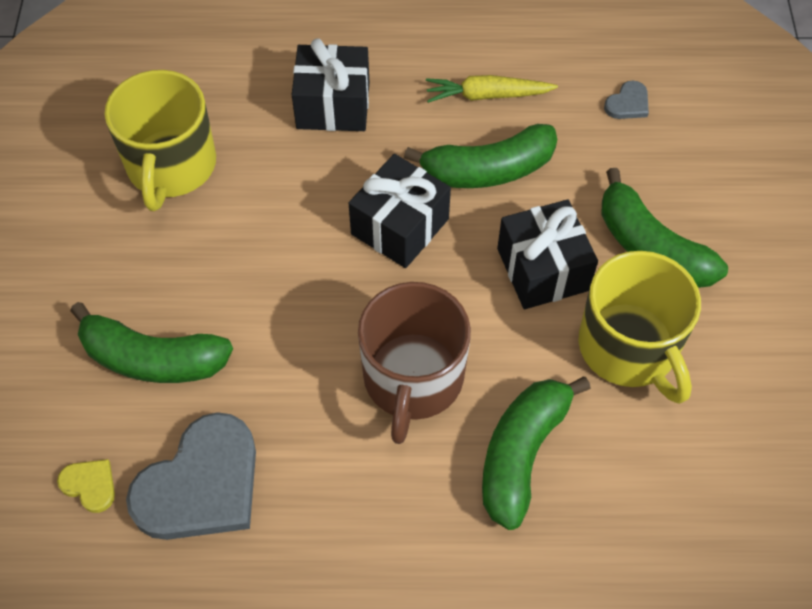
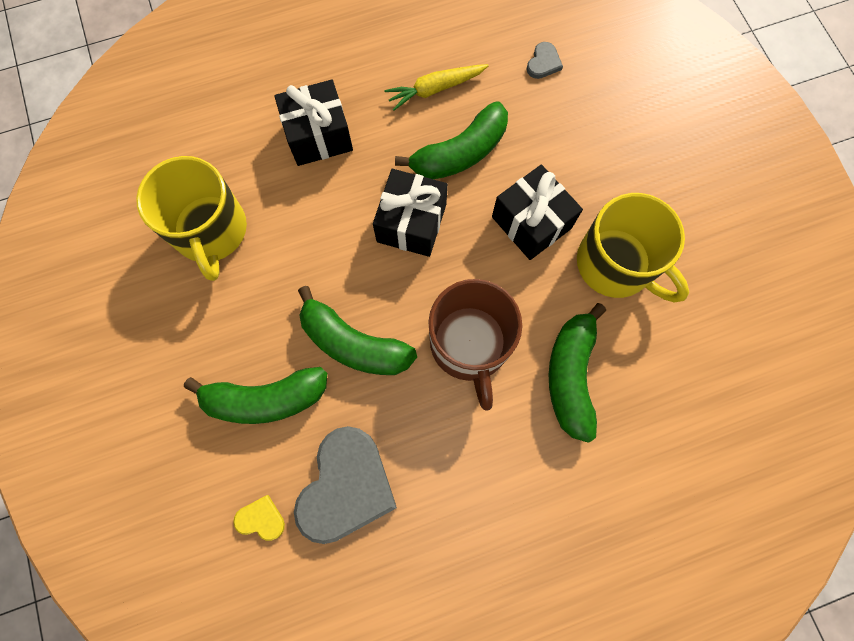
camera: 20 degrees left, 15 degrees up
green banana [601,168,728,288] -> green banana moved to [298,286,417,375]

